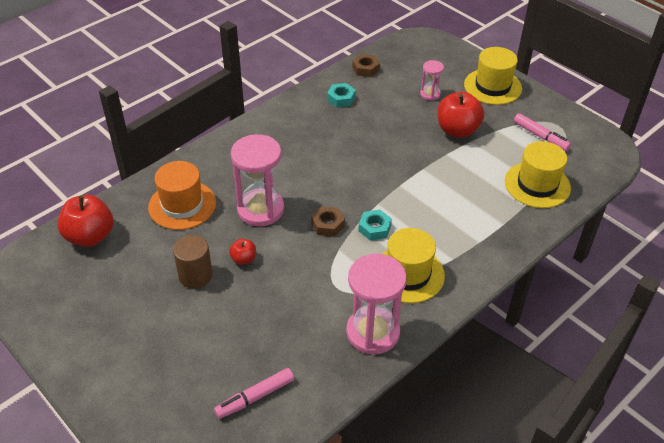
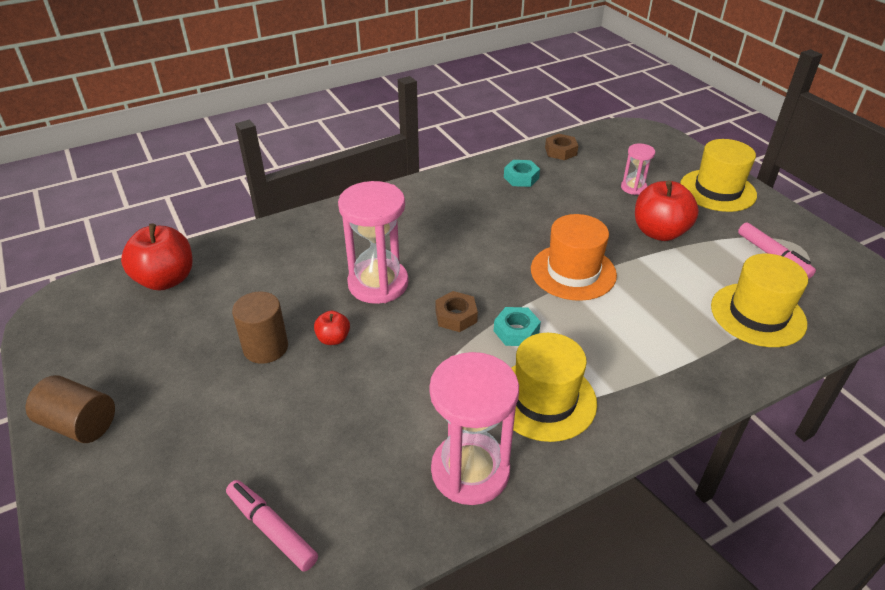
camera: 15 degrees right, 5 degrees down
orange hat [148,161,216,230] -> orange hat moved to [531,214,617,301]
pink marker [214,368,294,419] -> pink marker turned 60 degrees clockwise [226,480,318,571]
none -> brown cylinder [26,375,115,443]

